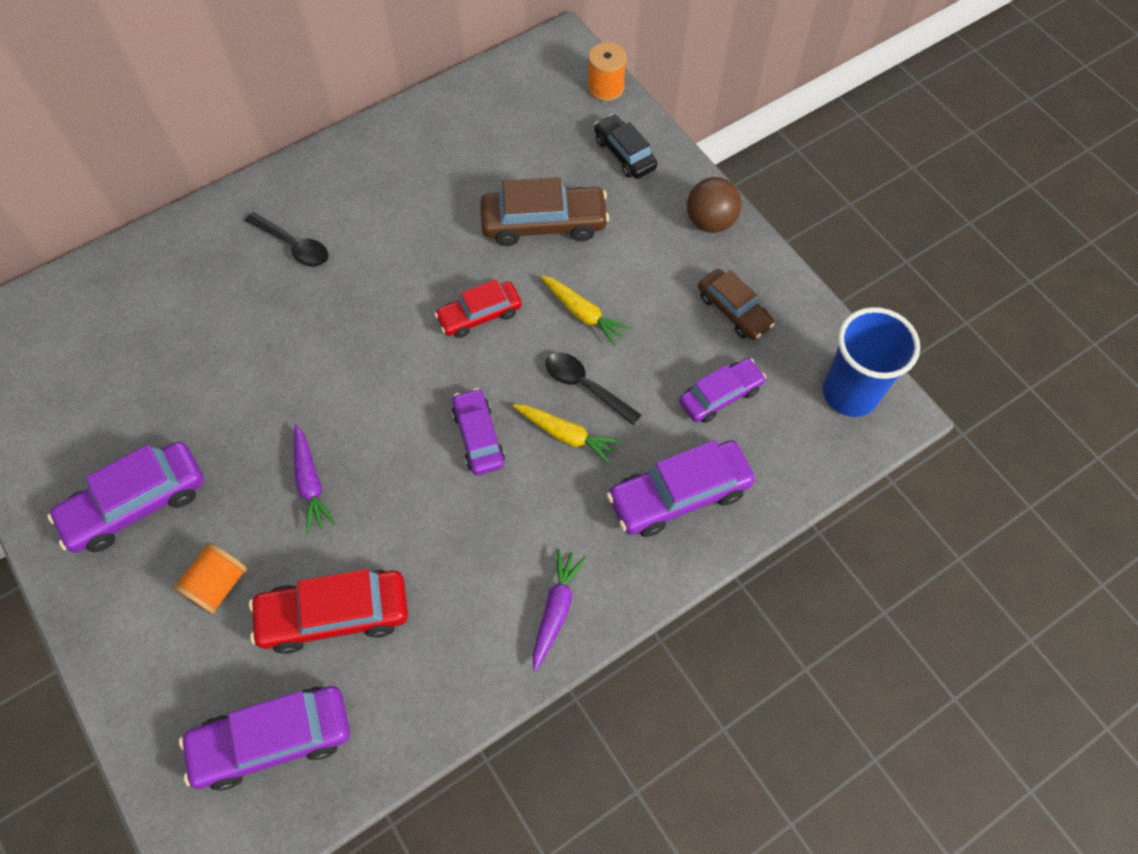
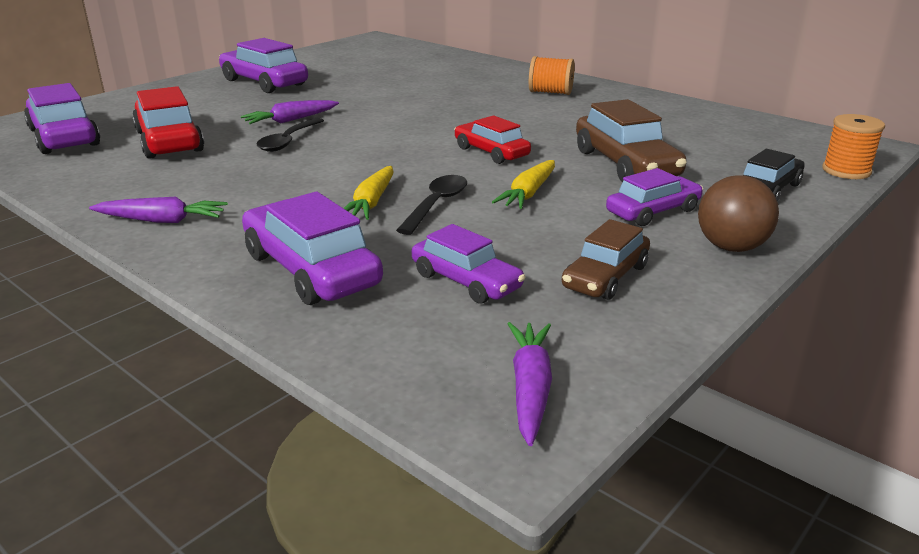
camera: 75 degrees right, 35 degrees down
orange spool [172,542,248,615] -> orange spool moved to [529,56,575,95]
black spoon [245,212,329,267] -> black spoon moved to [257,118,324,152]
purple car [452,388,505,475] -> purple car moved to [606,168,703,226]
blue cup [823,307,920,417] -> purple carrot [508,322,552,446]

